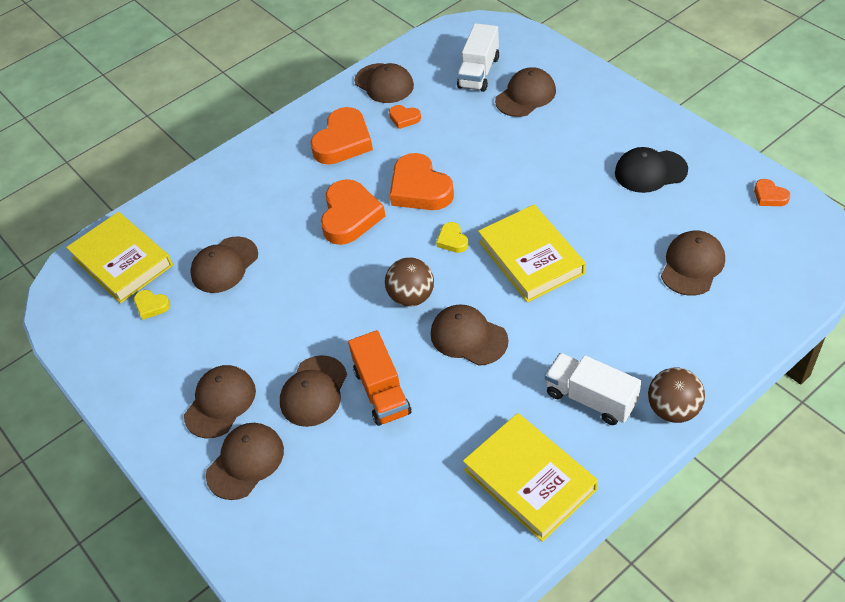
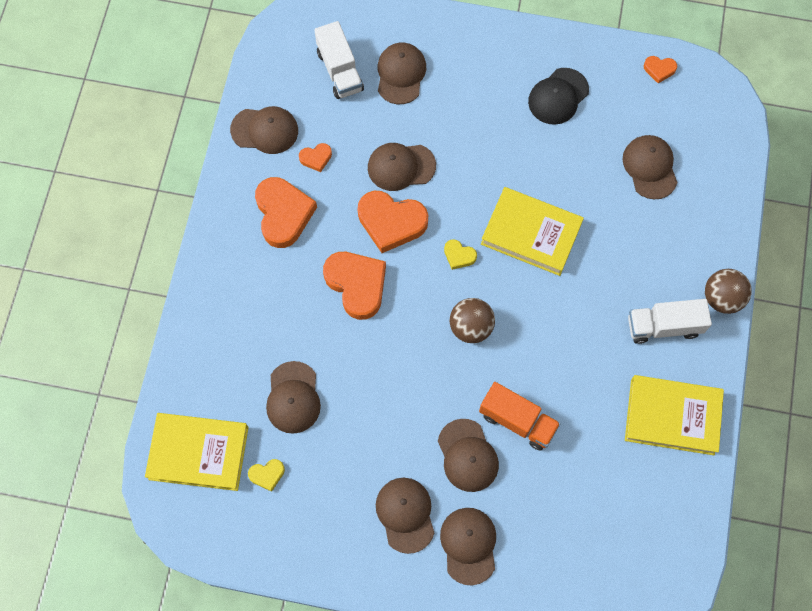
camera: 45 degrees left, 20 degrees up
brown cap [431,305,508,366] -> brown cap moved to [368,143,436,191]

